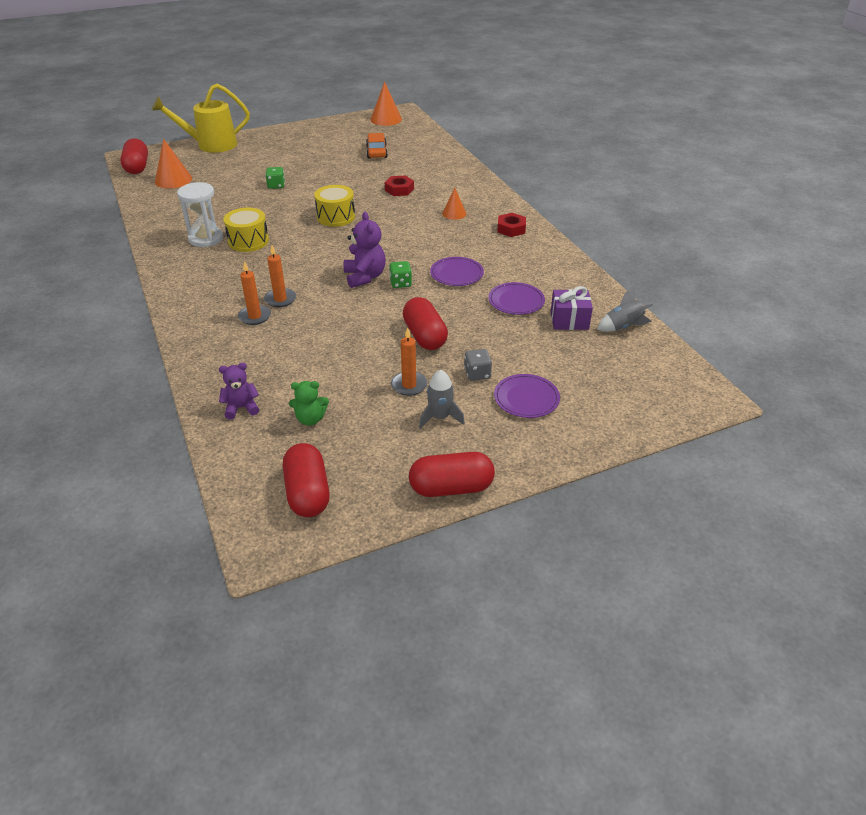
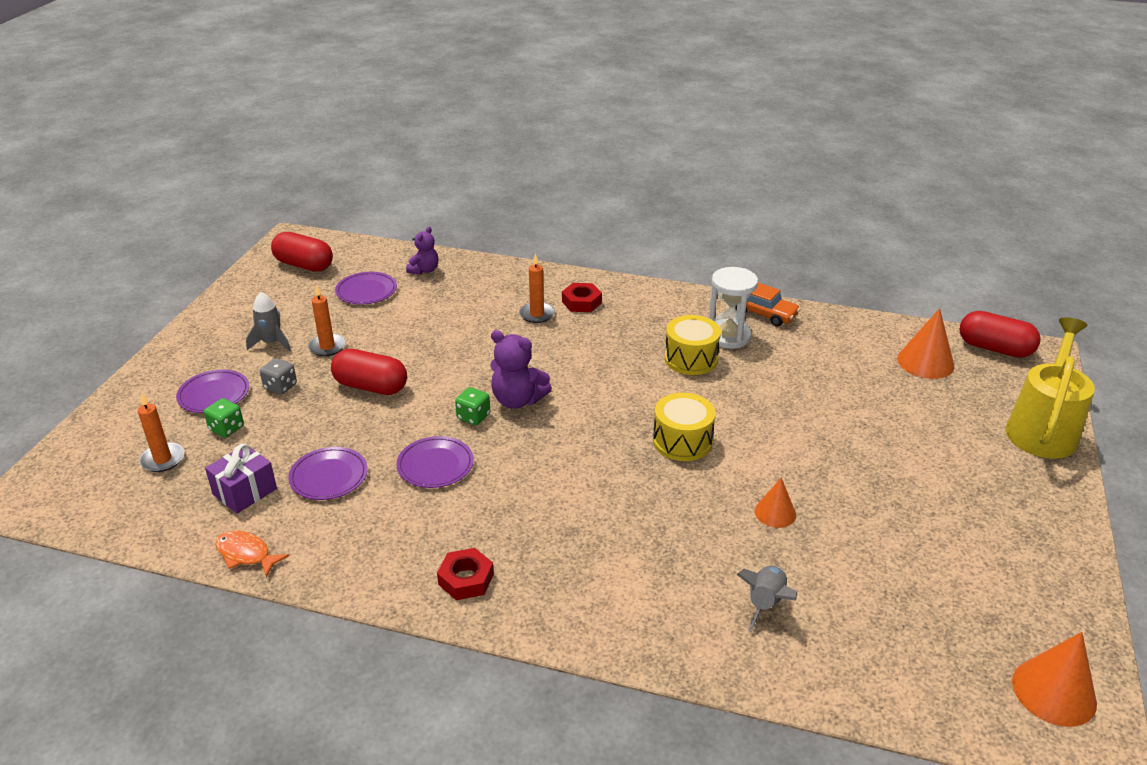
camera: 130 degrees right, 5 degrees down
orange candle [264,245,296,307] -> orange candle moved to [138,393,184,472]
green dice [265,167,285,189] -> green dice moved to [204,398,244,438]
green teddy bear [289,381,329,426] -> purple plate [335,272,397,305]
orange car [366,133,388,159] -> orange car moved to [735,283,800,326]
red nut [385,175,414,196] -> red nut moved to [562,283,602,312]
red capsule [409,452,495,497] -> none
orange cone [442,188,466,220] -> orange cone moved to [755,477,796,528]
grey rocket [597,286,653,332] -> grey rocket moved to [736,565,797,632]
none -> orange fish [216,531,289,577]

